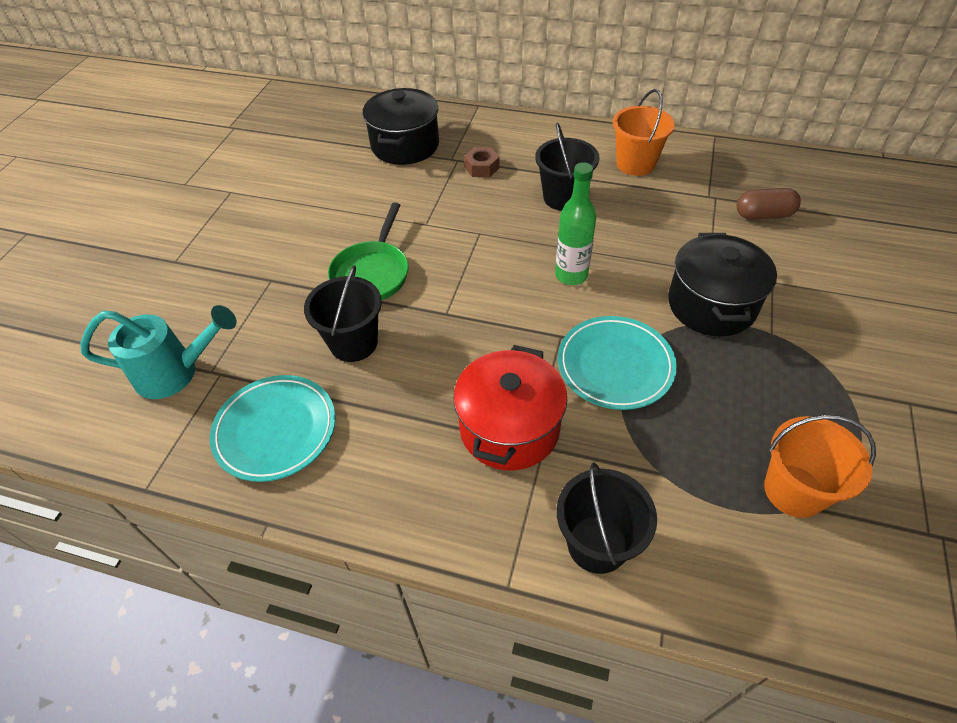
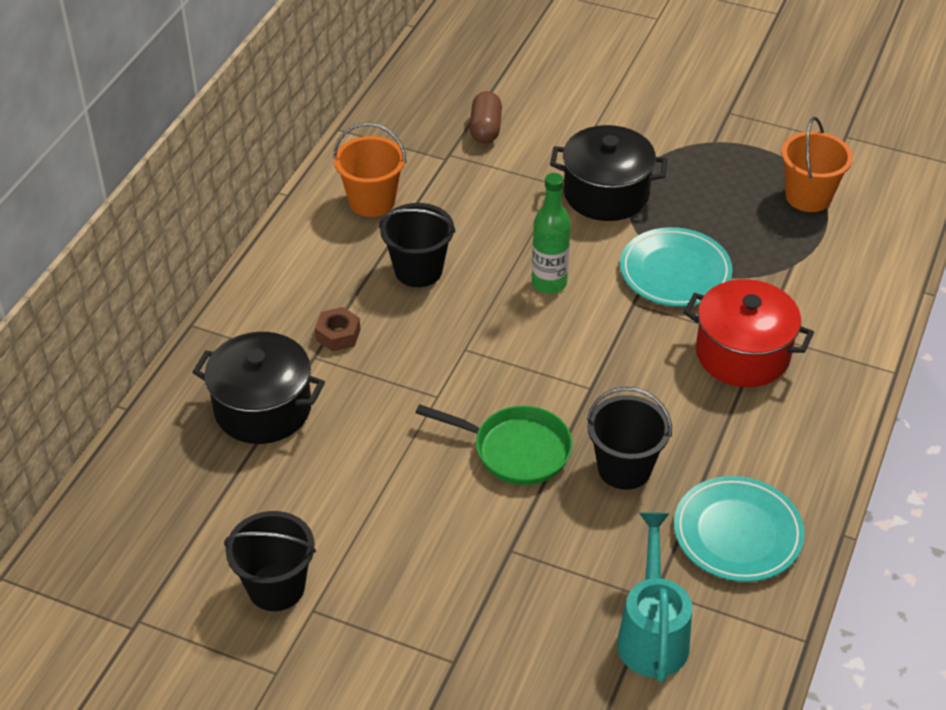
camera: 85 degrees left, 5 degrees down
black bucket [557,463,657,574] -> black bucket moved to [224,511,316,611]

